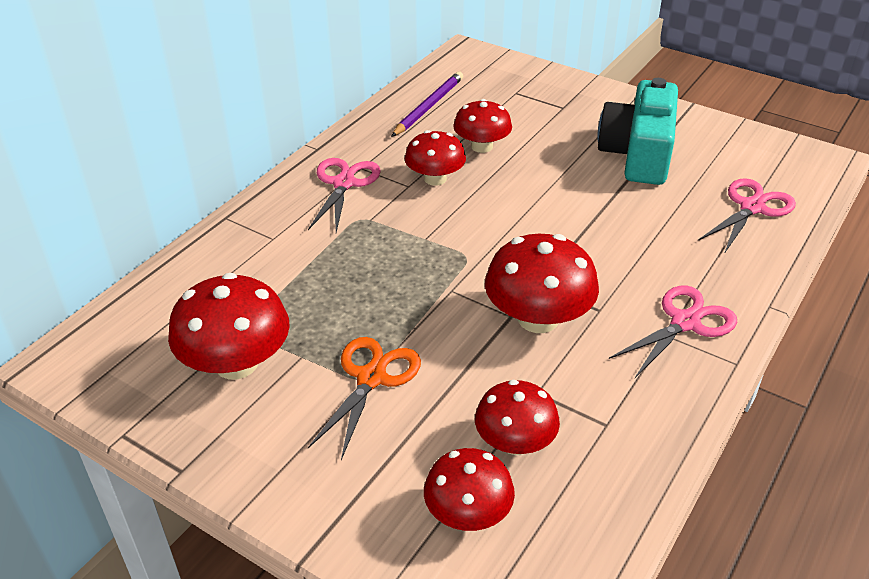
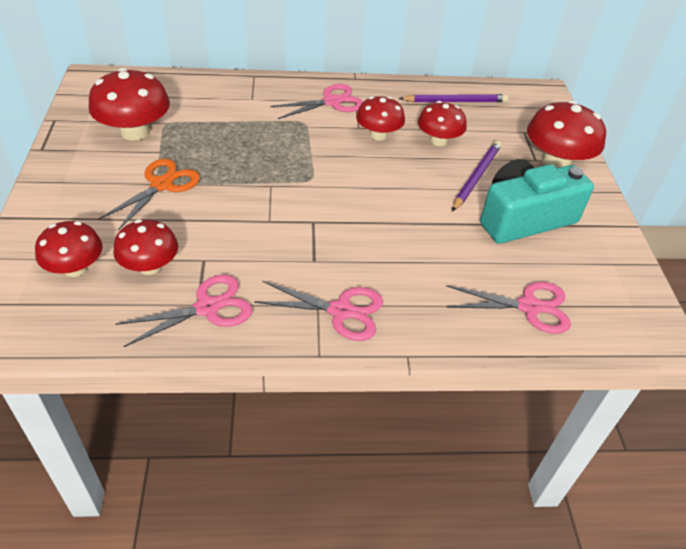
camera: 50 degrees right, 5 degrees up
orange scissors [308,337,421,460] -> orange scissors turned 45 degrees counterclockwise [98,159,200,230]
red mushroom [485,234,599,333] -> red mushroom moved to [527,100,606,168]
none -> pink scissors [115,275,252,347]
none -> purple pencil [452,141,501,211]

